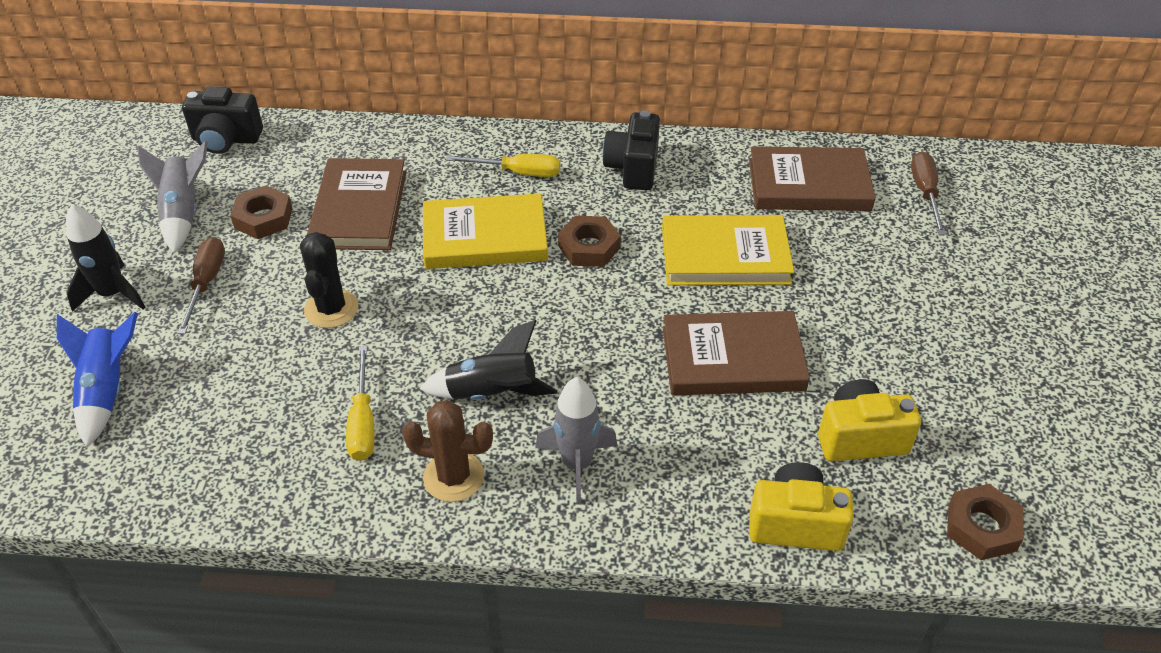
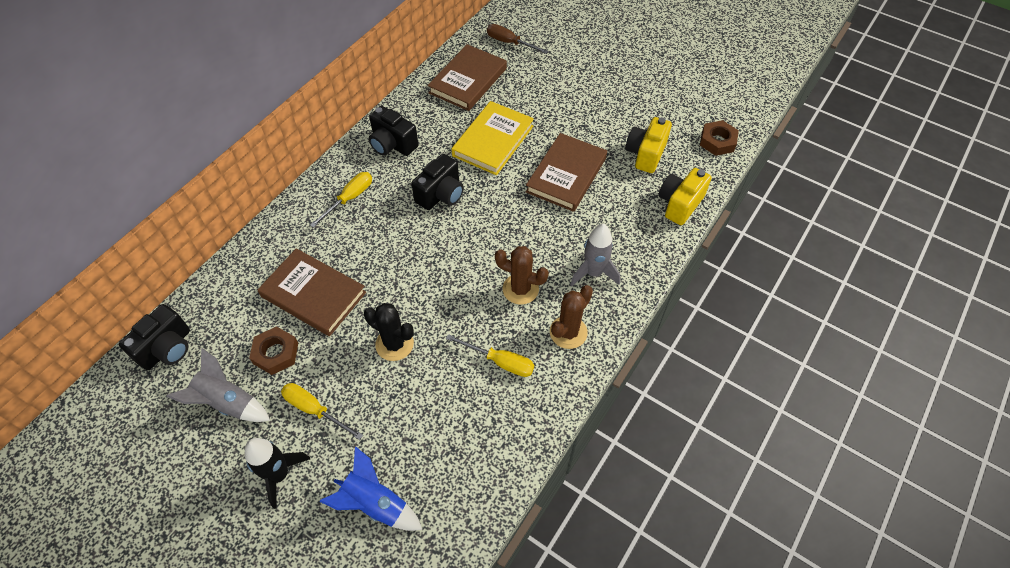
camera: 60 degrees left, 10 degrees up
brown screwdriver [177,237,225,334] -> yellow screwdriver [281,383,363,440]
black rocket [419,320,557,400] -> brown cactus [495,246,549,305]
yellow book [423,194,548,269] -> none
brown nut [558,216,621,267] -> black camera [411,154,464,210]

